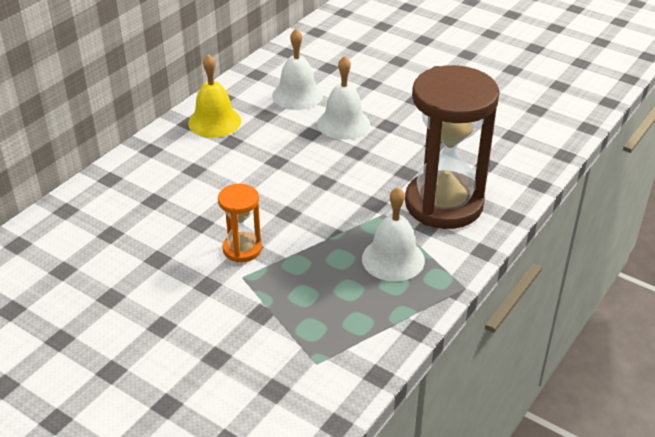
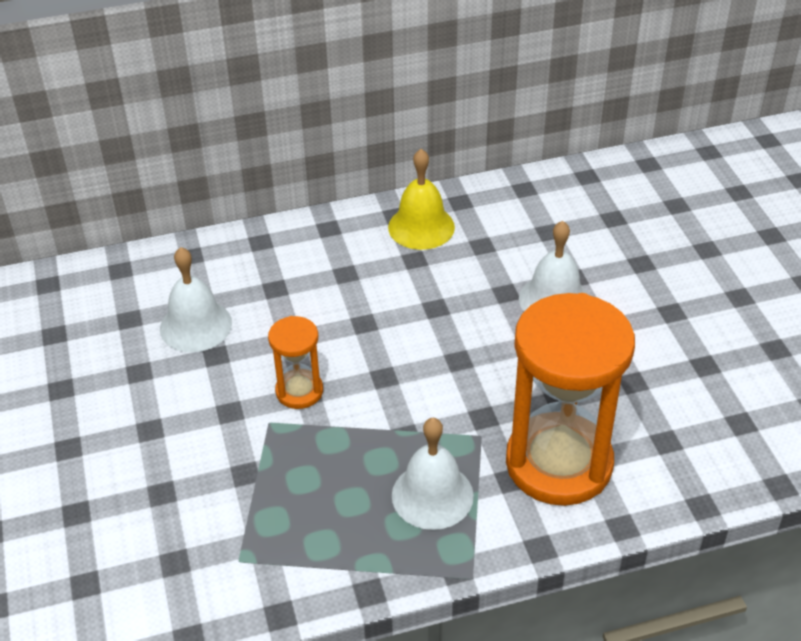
camera: 40 degrees right, 5 degrees up
white bell [272,29,323,110] -> white bell moved to [160,247,232,352]
brown hourglass [405,65,499,229] -> orange hourglass [506,293,635,506]

